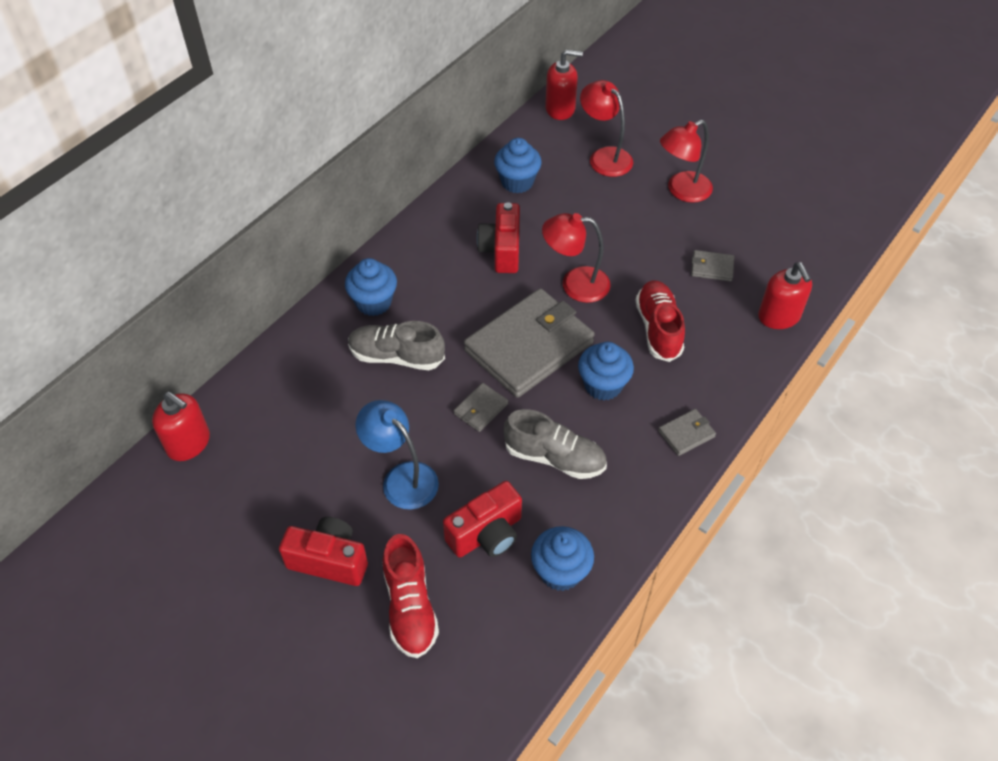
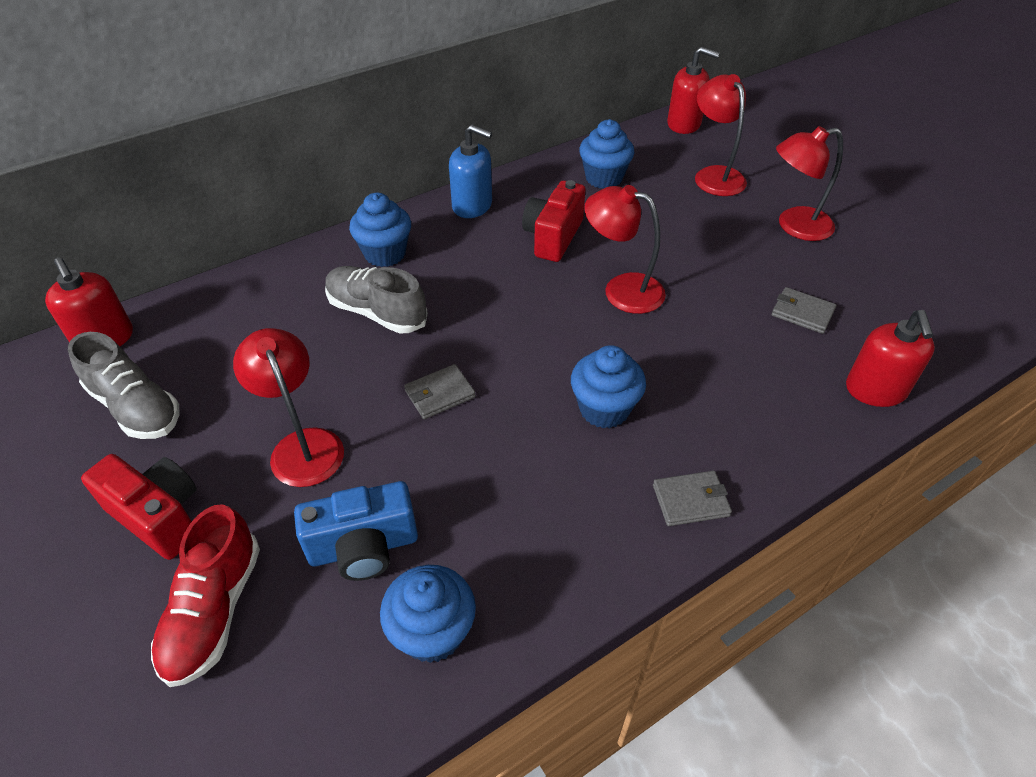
camera: 20 degrees right, 5 degrees down
blue lamp [355,400,439,510] -> red lamp [233,328,344,487]
red camera [443,481,522,558] -> blue camera [294,481,418,581]
grey wallet [464,288,595,398] -> none
grey shoe [503,409,607,479] -> grey shoe moved to [68,332,180,439]
red shoe [635,280,685,362] -> none
none -> blue soap dispenser [449,125,492,218]

